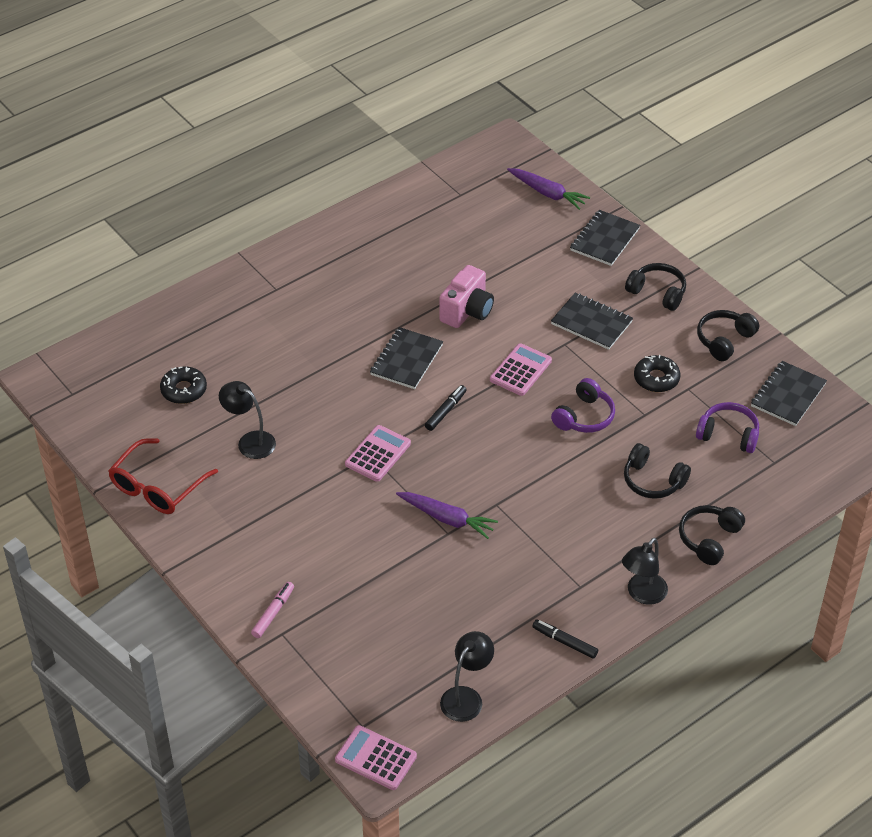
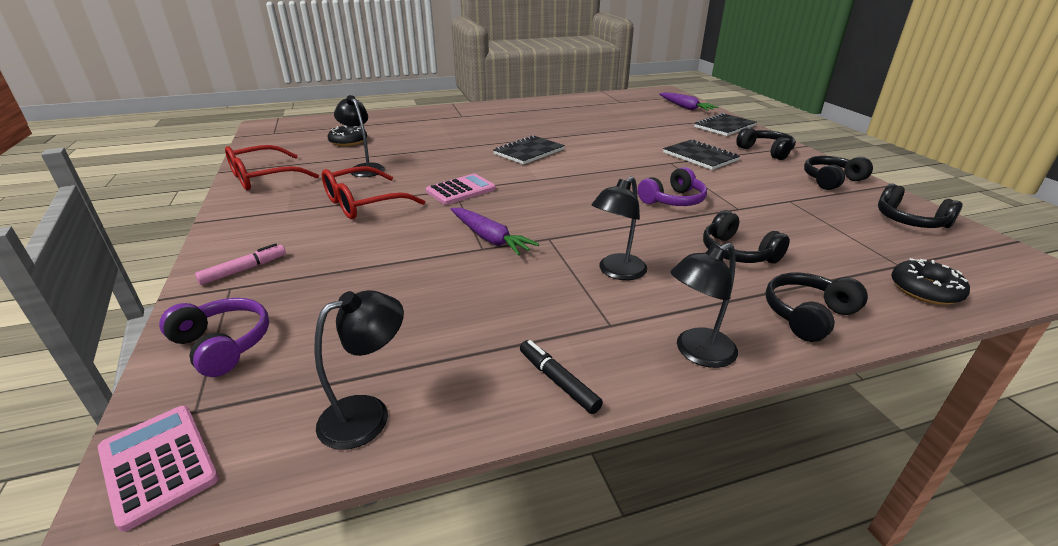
camera: 20 degrees right, 15 degrees down
black marker [425,385,467,431] -> none
pink camera [439,265,494,328] -> none
pink calculator [490,343,552,396] -> none
black donut [634,355,680,392] -> black donut moved to [891,258,970,305]
purple headphones [696,402,759,453] -> purple headphones moved to [159,298,269,377]
black notebook [751,361,827,426] -> black headphones [878,184,963,228]
none -> red glasses [322,166,425,219]
none -> black lamp [592,176,647,280]

